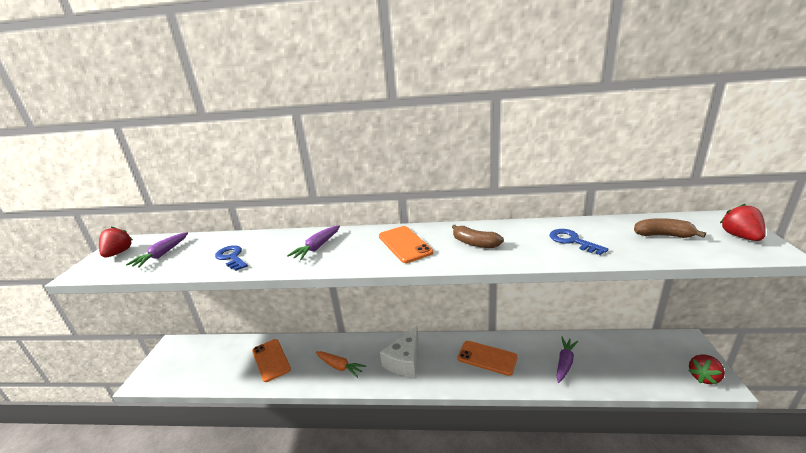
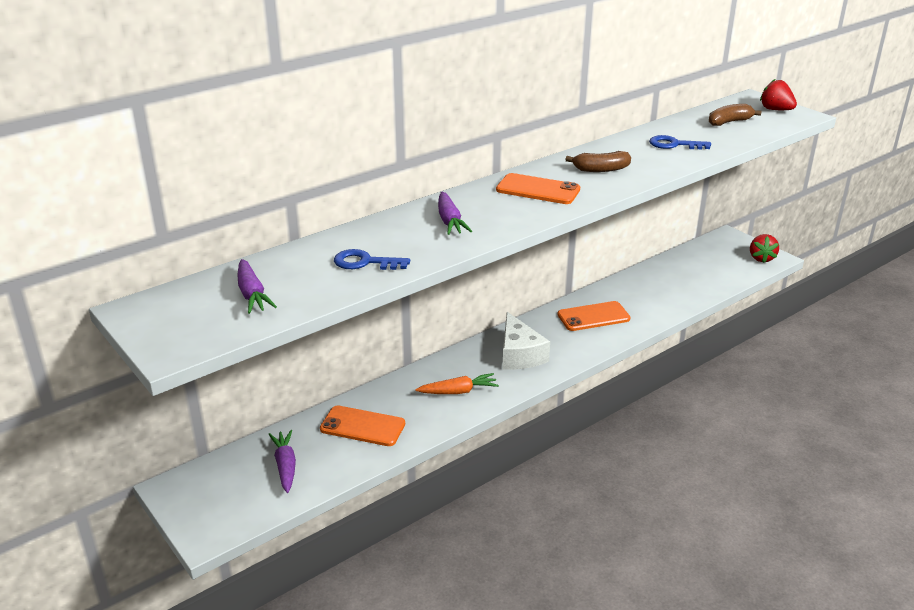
camera: 45 degrees left, 5 degrees up
red strawberry [99,226,133,257] -> none
purple carrot [556,337,578,383] -> purple carrot moved to [269,430,296,493]

